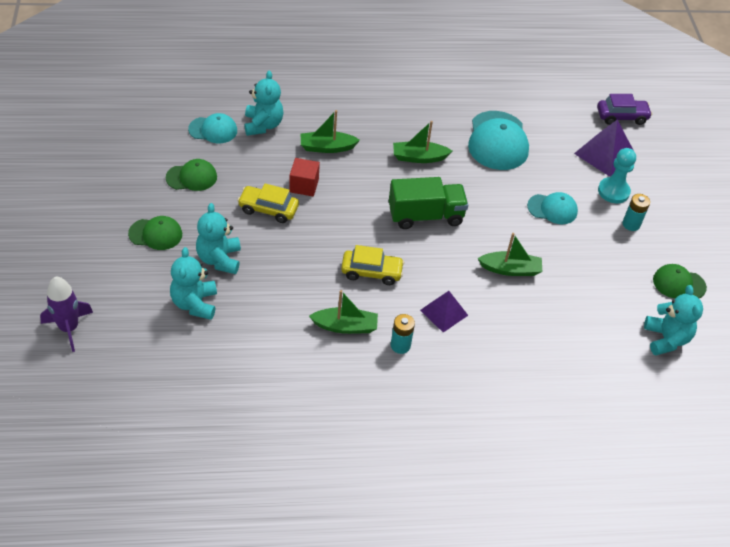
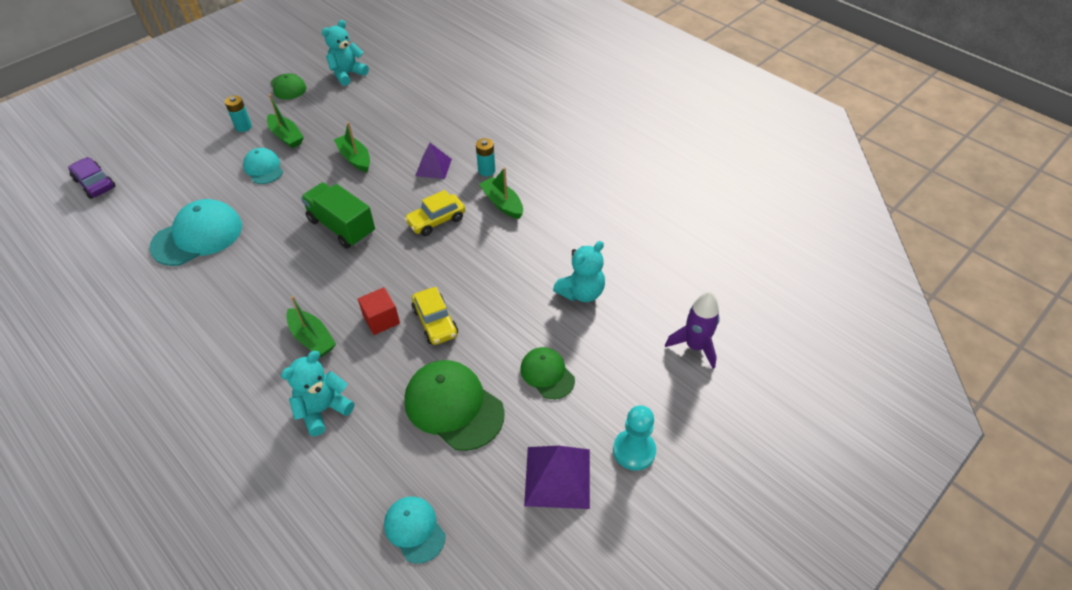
camera: 125 degrees left, 0 degrees up
green cap [166,159,217,191] -> green cap [404,360,505,451], size x1.71
turquoise cap [188,113,237,143] -> turquoise cap moved to [384,497,446,564]
turquoise teddy bear [196,203,241,274] -> none
yellow car [341,245,404,285] -> yellow car turned 90 degrees counterclockwise [404,190,465,236]
green boat [393,121,452,163] -> green boat moved to [267,94,304,148]
purple pyramid [574,120,634,177] -> purple pyramid moved to [524,446,590,509]
turquoise pawn [598,148,636,203] -> turquoise pawn moved to [613,405,656,471]

